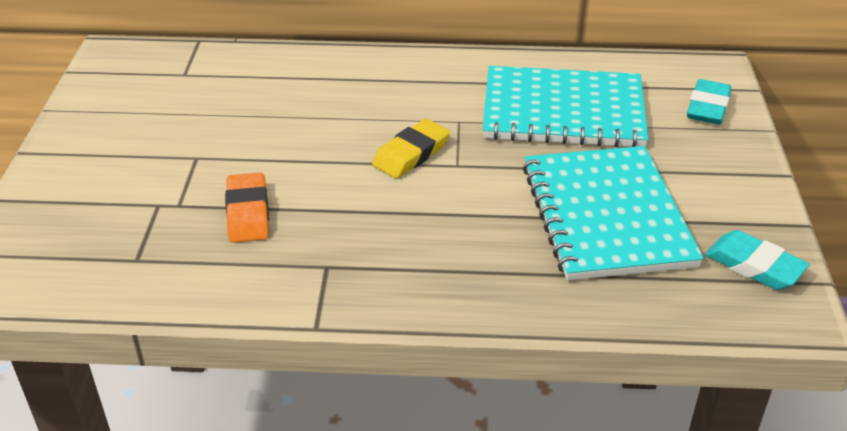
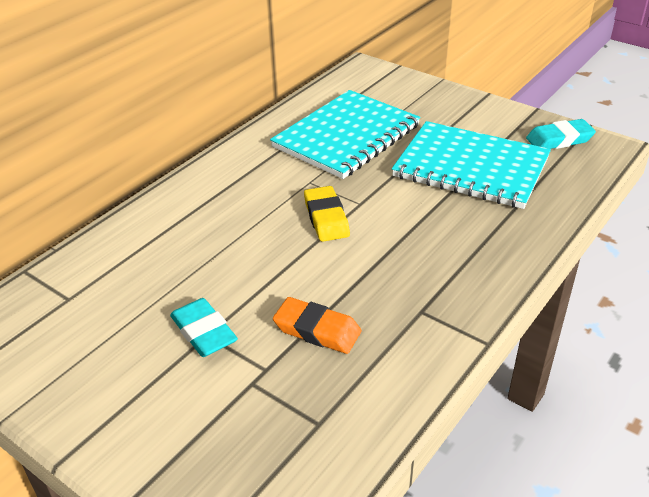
camera: 55 degrees left, 0 degrees up
turquoise eraser [687,79,731,125] -> turquoise eraser moved to [170,298,238,357]

